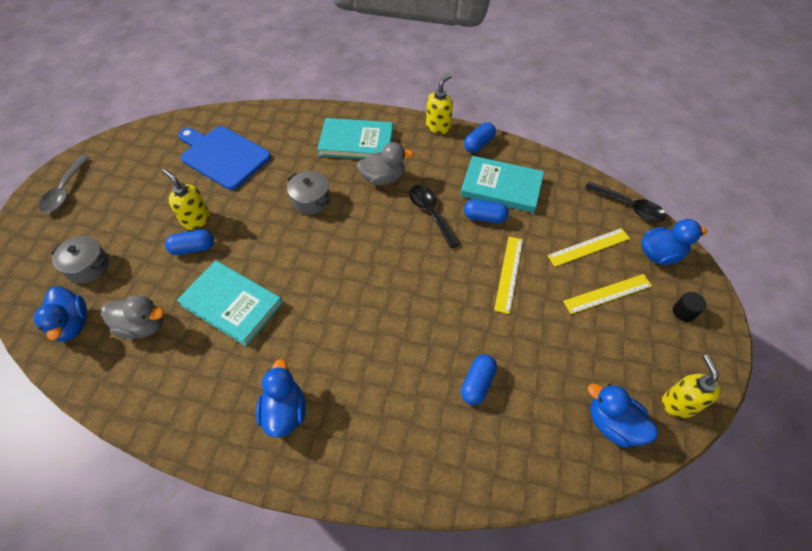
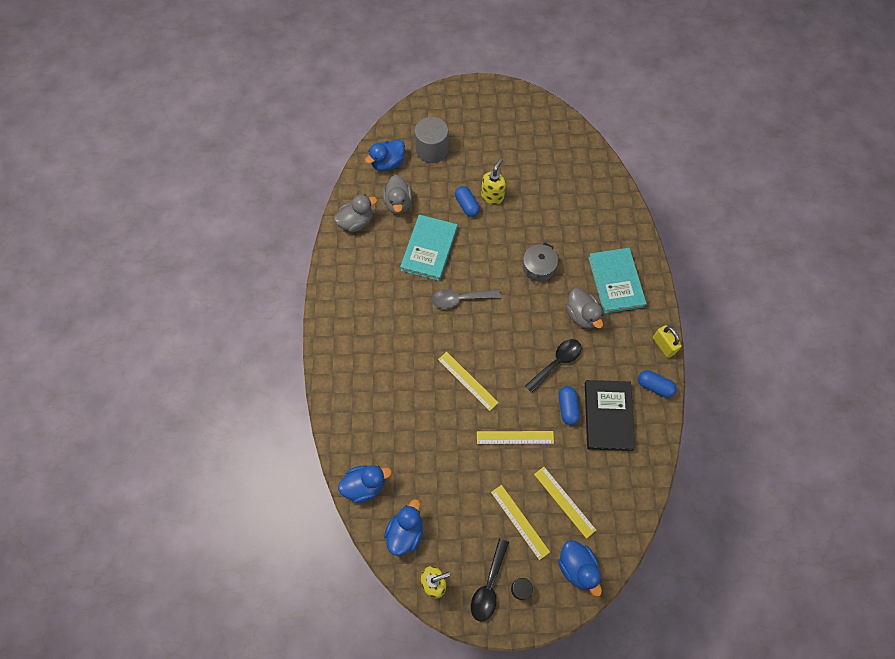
camera: 75 degrees right, 10 degrees up
grey spoon [39,155,89,213] -> grey spoon moved to [431,290,501,309]
grey pot [51,236,109,284] -> grey cylinder [415,117,449,163]
blue cutting board [178,126,271,190] -> none
blue duck [256,359,306,438] -> blue duck moved to [338,465,392,503]
yellow soap dispenser [426,74,453,134] -> yellow padlock [653,325,682,358]
turquoise book [460,156,544,213] -> black book [585,380,635,451]
blue capsule [461,354,497,405] -> none
black spoon [585,182,666,222] -> black spoon moved to [471,538,509,622]
none -> grey duck [334,194,377,232]
none -> yellow ruler [438,352,499,411]

